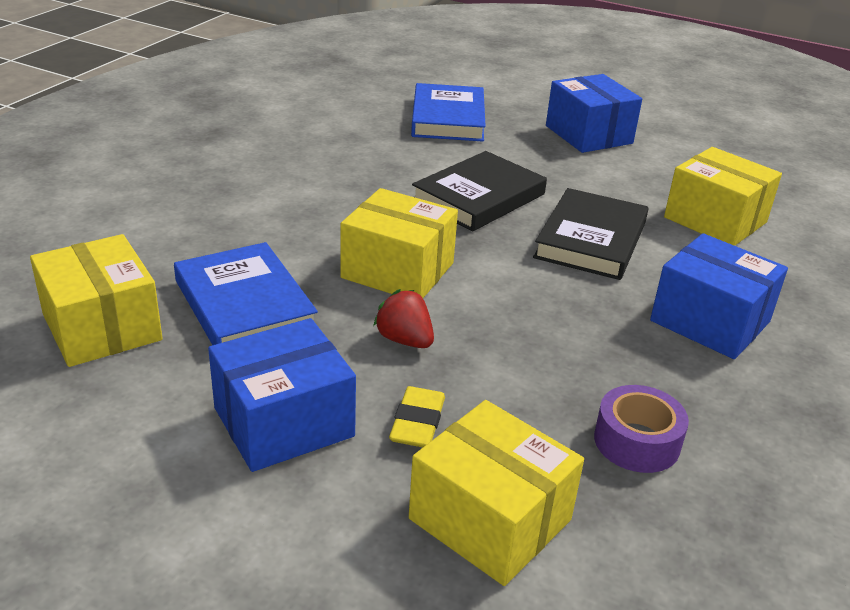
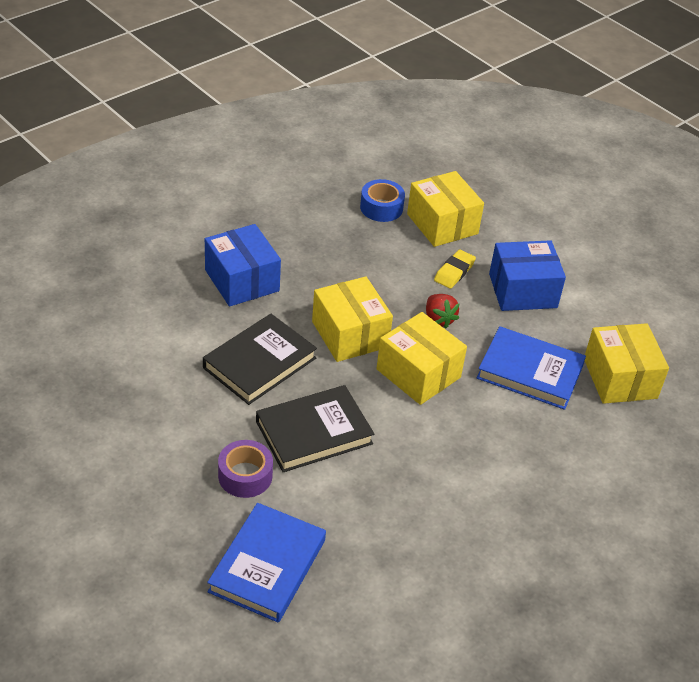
camera: 160 degrees left, 10 degrees up
blue book [174,242,318,345] -> blue book turned 60 degrees counterclockwise [477,326,586,410]
blue box [546,74,642,153] -> none
purple tape [594,385,689,473] -> purple tape moved to [218,440,273,498]
yellow box [664,147,782,246] -> yellow box moved to [312,276,393,362]
none -> blue tape [360,179,405,222]

